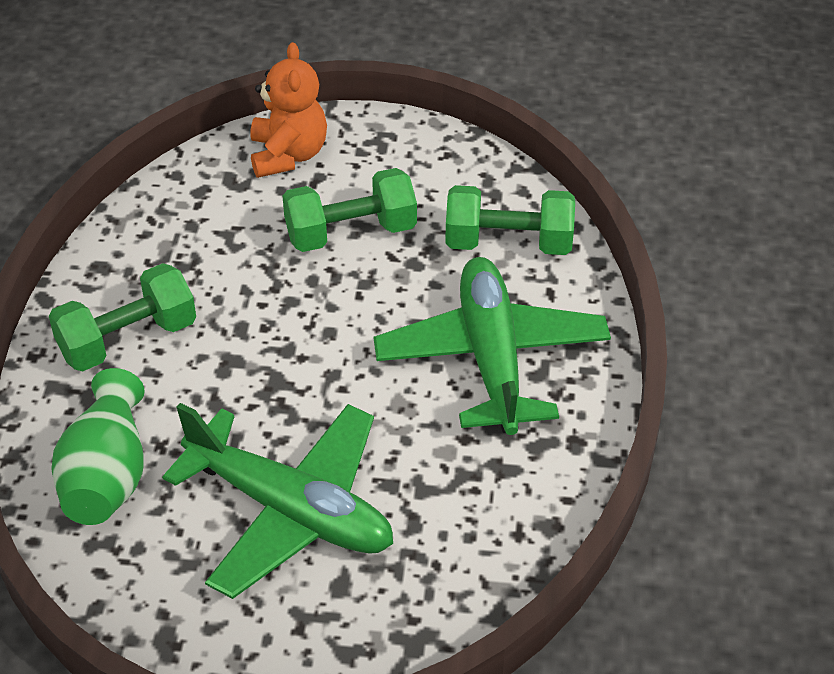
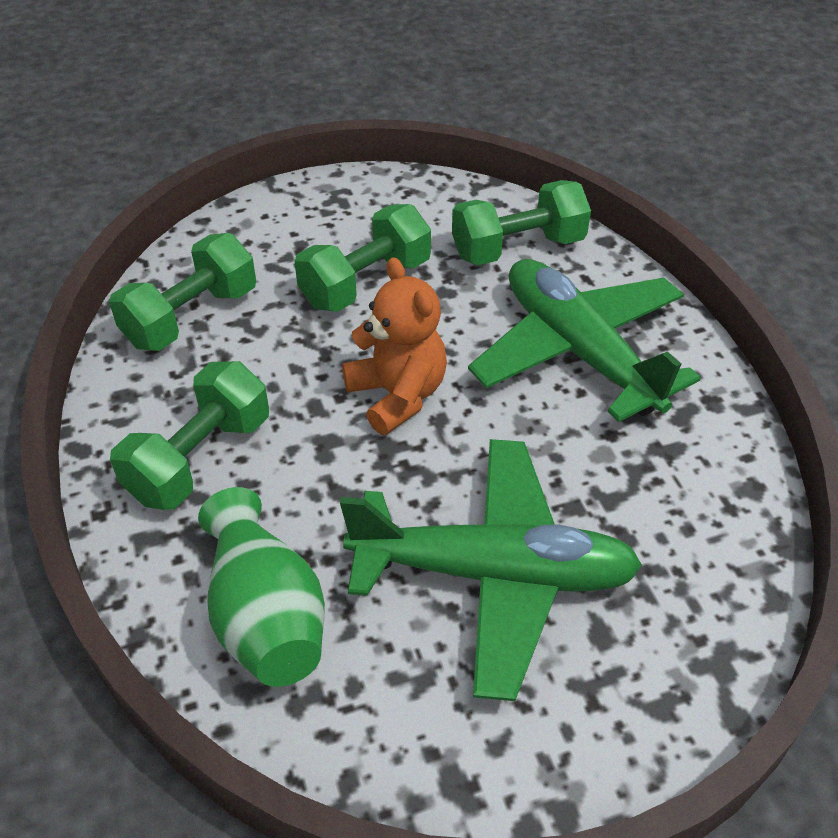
camera: 25 degrees left, 0 degrees up
orange teddy bear [251,42,327,178] -> orange teddy bear moved to [342,257,447,435]
none -> green dumbbell [109,233,256,351]

